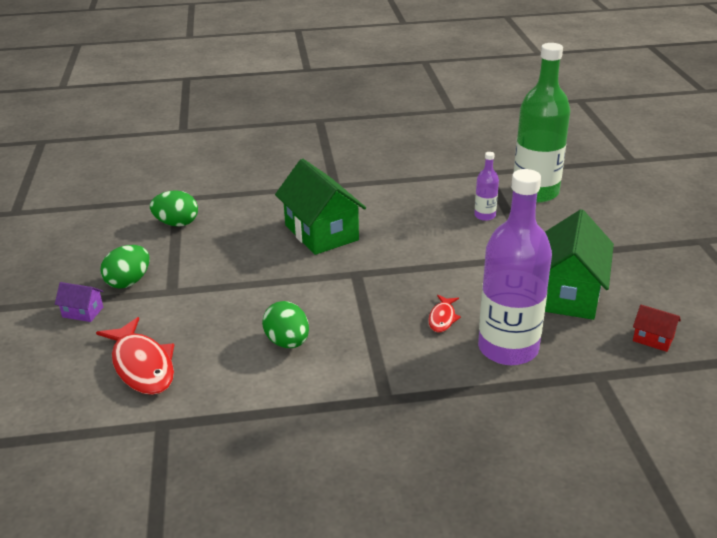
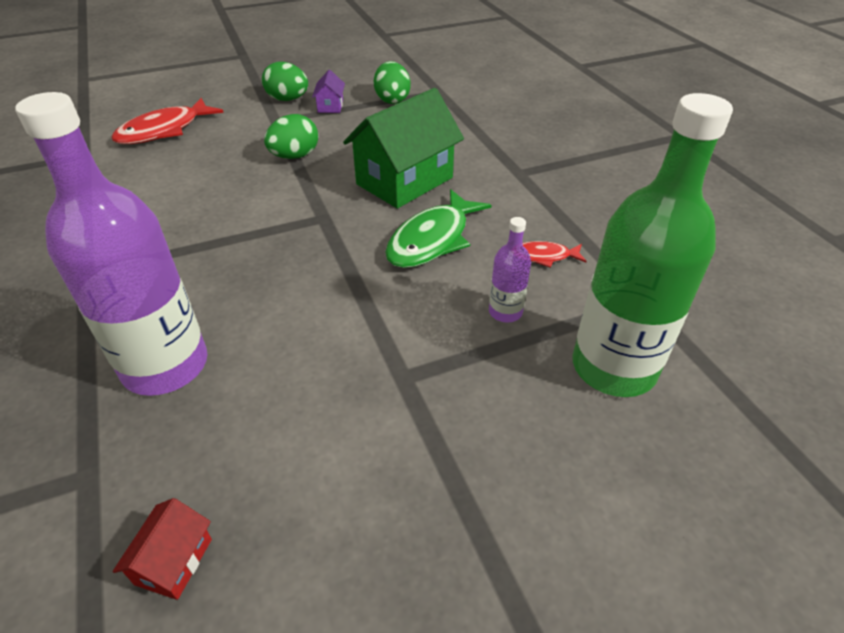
camera: 75 degrees right, 10 degrees up
purple house [55,282,103,322] -> purple house moved to [312,70,345,113]
green egg [262,301,309,348] -> green egg moved to [264,114,318,159]
red fish [428,295,461,332] -> red fish moved to [522,241,587,268]
green house [545,209,614,320] -> none
none -> green fish [385,189,491,268]

